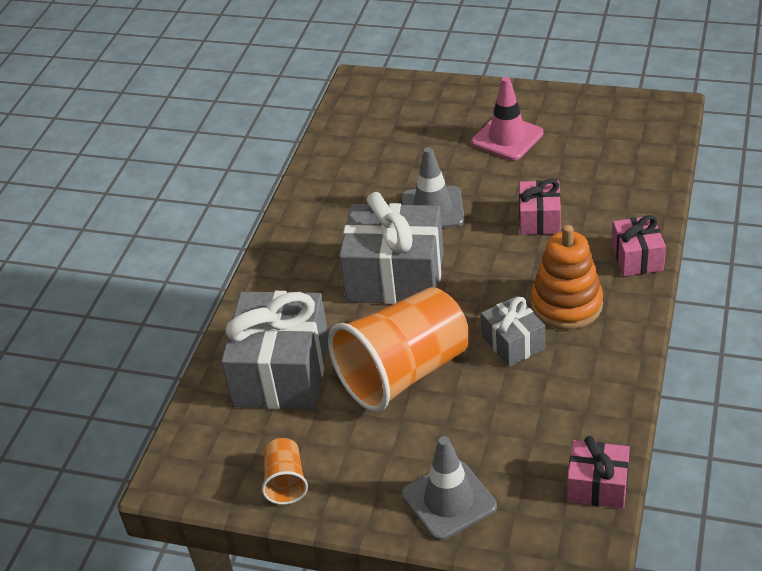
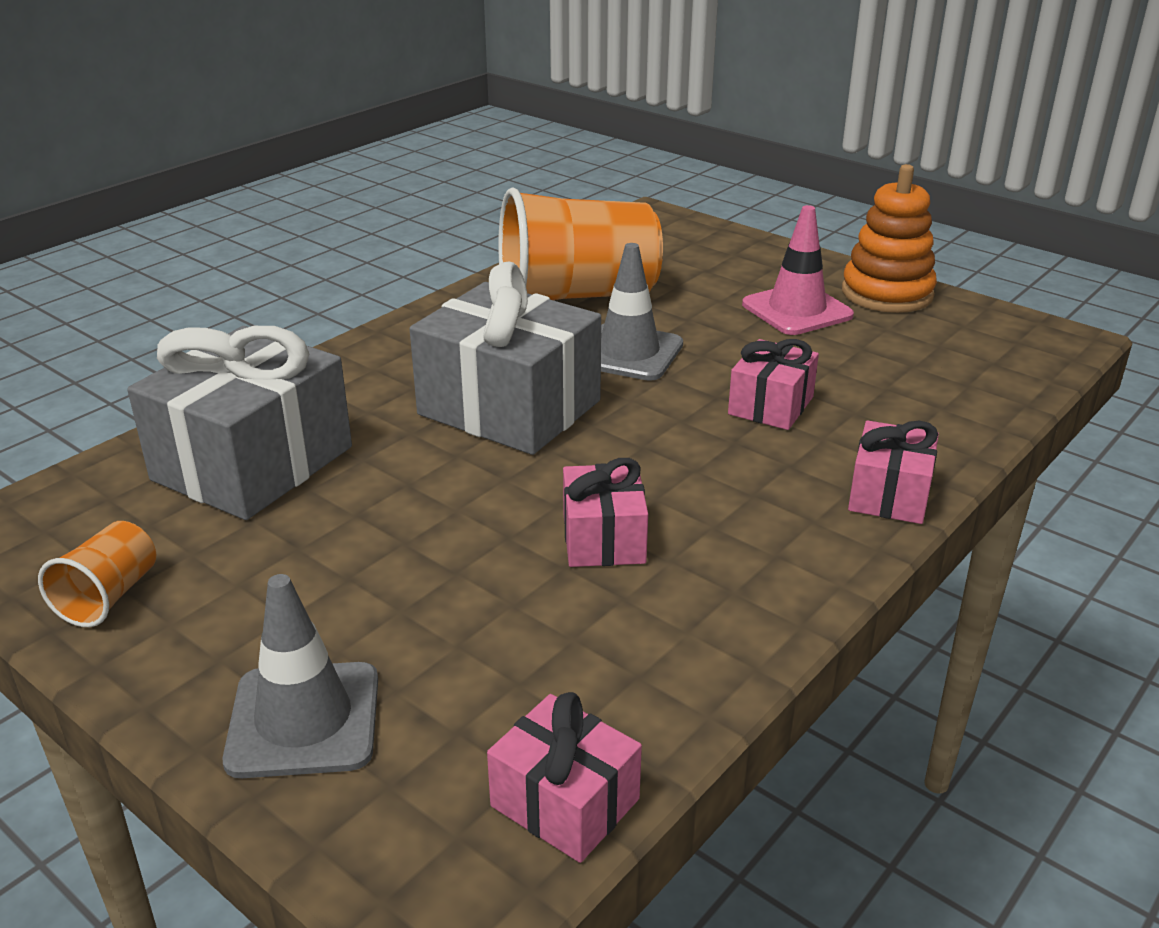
camera: 20 degrees right, 10 degrees down
orange cup [328,287,469,412] -> orange cup moved to [498,187,663,300]
grey gift [481,296,545,367] -> pink gift [563,458,648,567]
orange stacking toy [531,225,603,330] -> orange stacking toy moved to [842,164,937,313]

